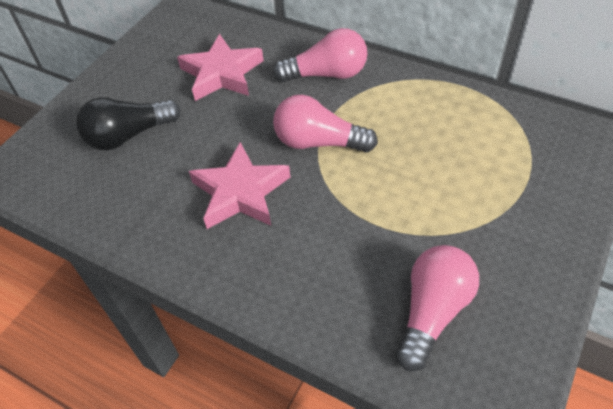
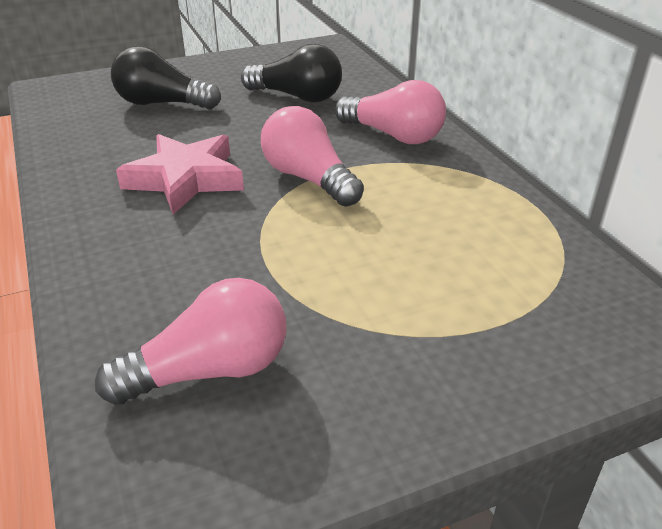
camera: 35 degrees right, 15 degrees down
pink star [177,34,264,101] -> black light bulb [241,44,342,103]

